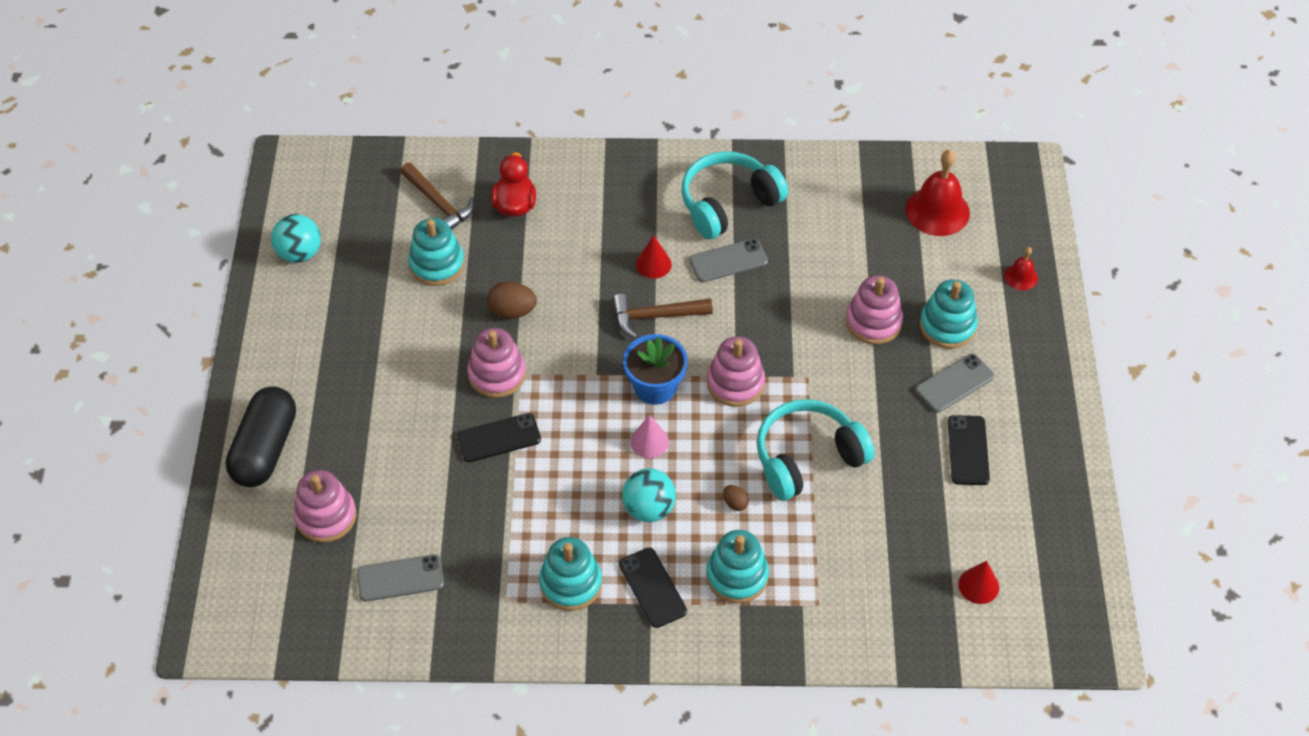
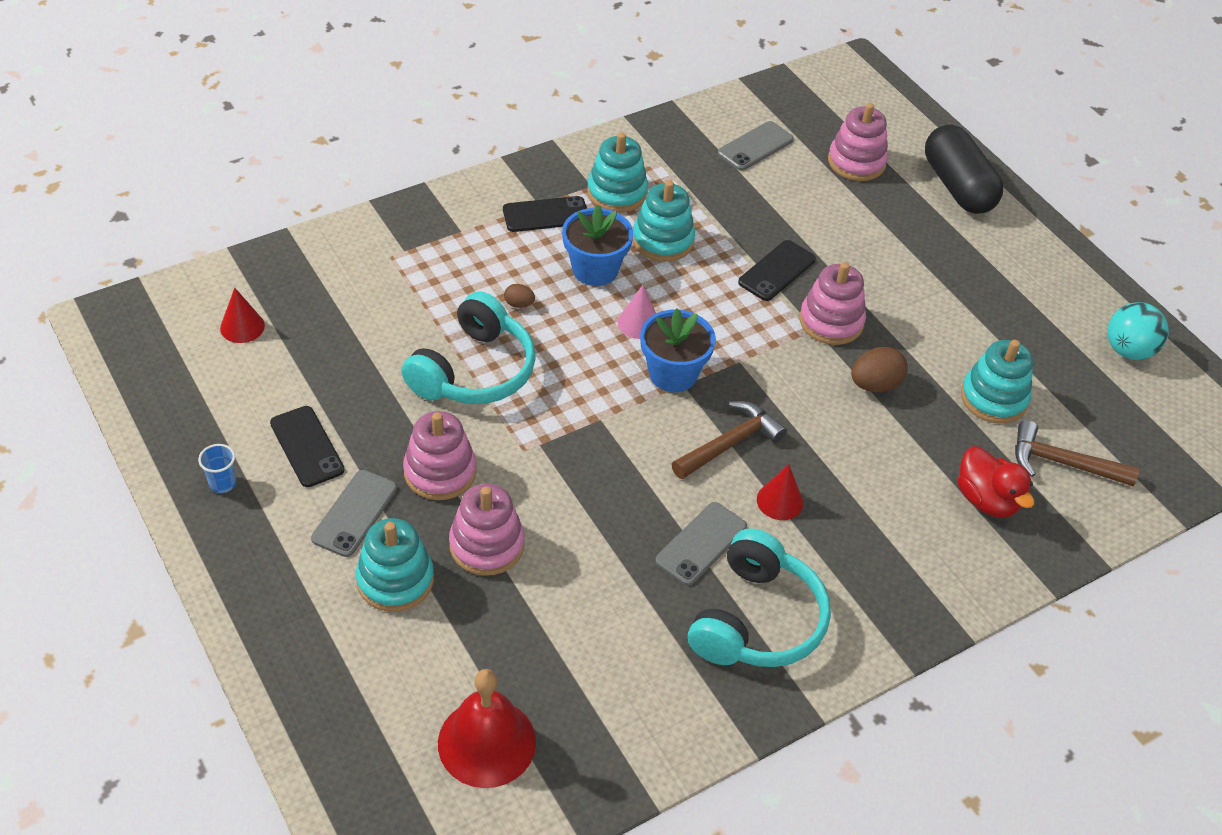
camera: 145 degrees right, 5 degrees down
black phone [619,548,687,628] -> black phone turned 45 degrees counterclockwise [503,196,587,232]
turquoise ball [622,468,676,522] -> blue flower pot [562,205,633,286]
turquoise stacking toy [706,530,769,603] -> turquoise stacking toy moved to [633,180,695,262]
pink stacking toy [707,336,765,407] -> pink stacking toy moved to [403,411,476,500]
red bell [1004,247,1038,290] -> none
none -> blue cup [198,444,236,493]

